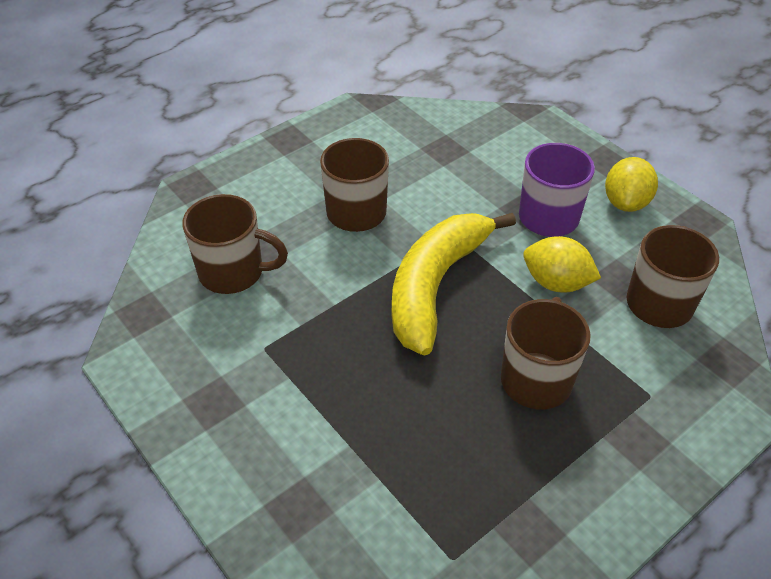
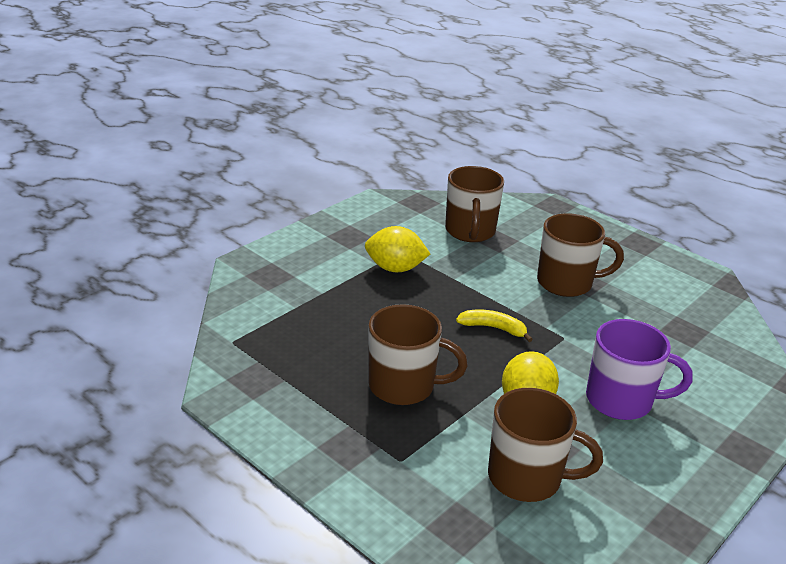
camera: 80 degrees right, 15 degrees down
yellow banana [392,213,516,356] -> yellow banana [456,310,533,342], size x0.42
yellow lemon [605,157,658,212] -> yellow lemon moved to [365,226,430,272]

